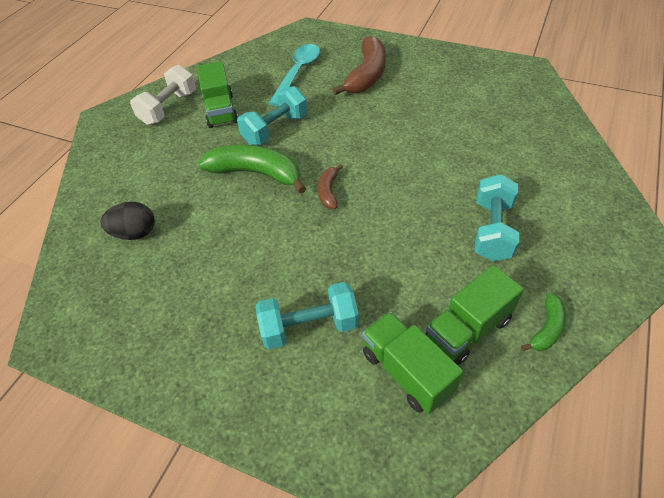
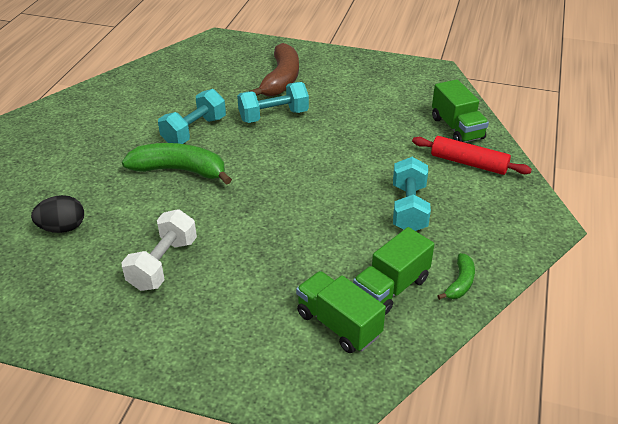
camera: 10 degrees left, 10 degrees down
white dumbbell [130,65,196,125] -> white dumbbell moved to [121,209,197,291]
green truck [197,62,238,128] -> green truck moved to [432,79,489,142]
turquoise dumbbell [256,282,359,350] -> turquoise dumbbell moved to [237,82,309,123]
turquoise spoon [269,44,320,106] -> none
brown banana [318,164,343,209] -> none
none -> red rolling pin [412,136,532,175]

